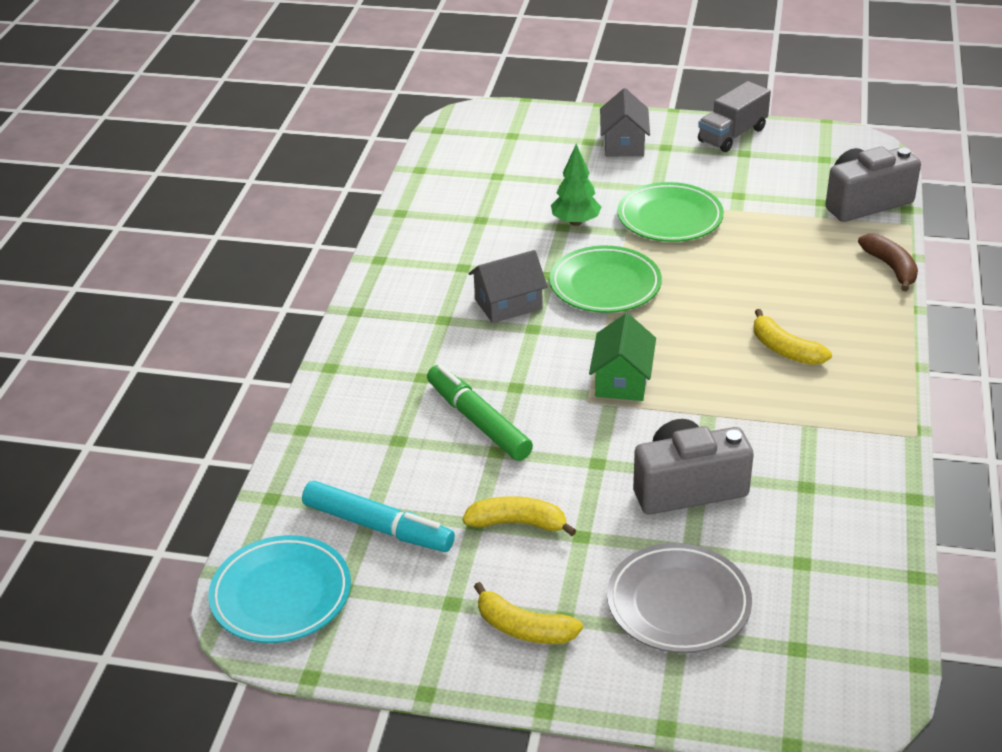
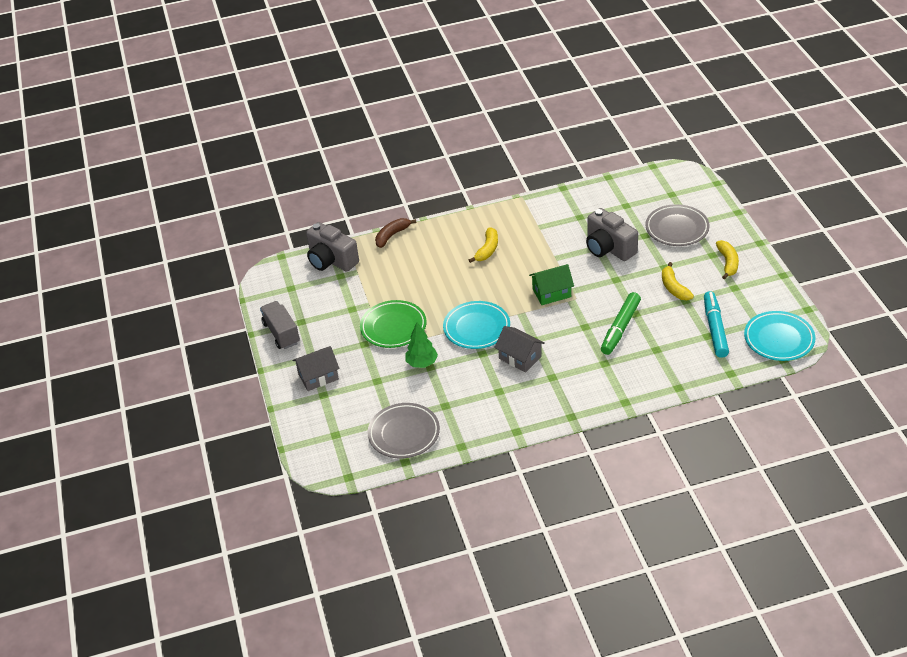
camera: 115 degrees left, 5 degrees up
green plate [549,246,662,313] -> turquoise plate [443,301,510,349]
grey truck [698,81,771,152] -> grey truck turned 135 degrees counterclockwise [260,301,300,349]
none -> grey plate [367,403,440,458]

